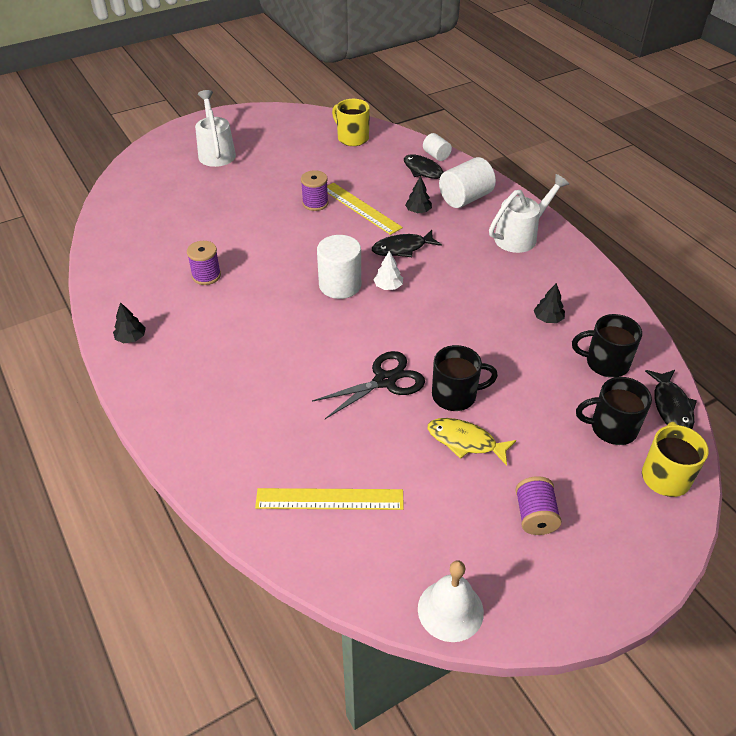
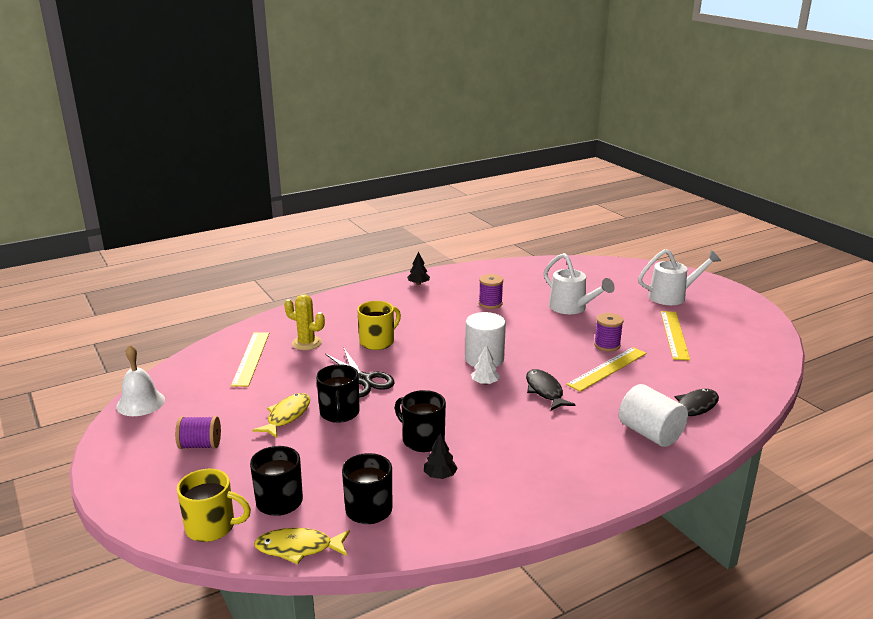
camera: 90 degrees right, 20 degrees down
yellow mug [332,99,370,146] -> yellow mug moved to [357,301,401,350]
black tree [405,176,432,213] -> none
white cylinder [423,133,452,161] -> none
white watering can [489,174,569,253] -> white watering can moved to [544,253,615,314]
black fish [645,370,697,429] -> yellow fish [254,528,350,564]
none -> yellow cactus [284,294,325,350]
none -> black mug [395,390,446,452]
none -> yellow ruler [661,311,690,361]

